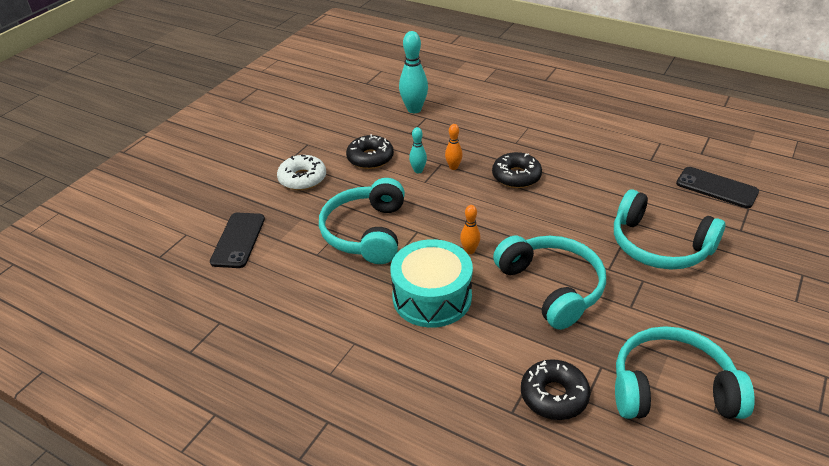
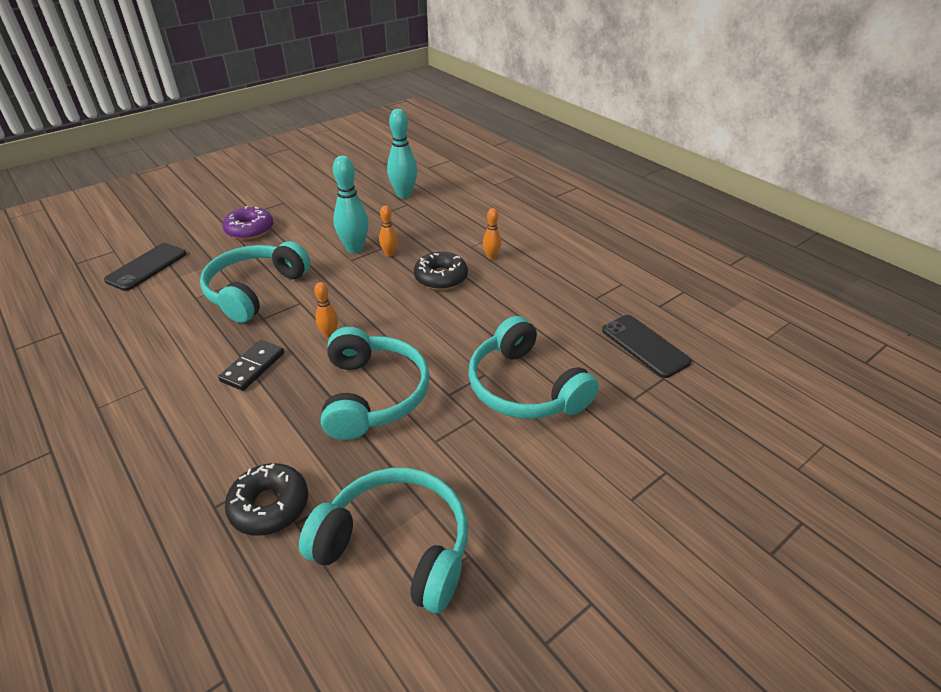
camera: 20 degrees right, 0 degrees up
white donut [277,155,326,190] -> purple donut [222,206,273,240]
black donut [346,134,394,169] -> none
turquoise drum [390,239,473,328] -> black domino [218,340,284,391]
turquoise bowling pin [409,127,427,173] -> turquoise bowling pin [333,156,369,253], size x1.84
none -> orange bowling pin [483,208,501,259]

